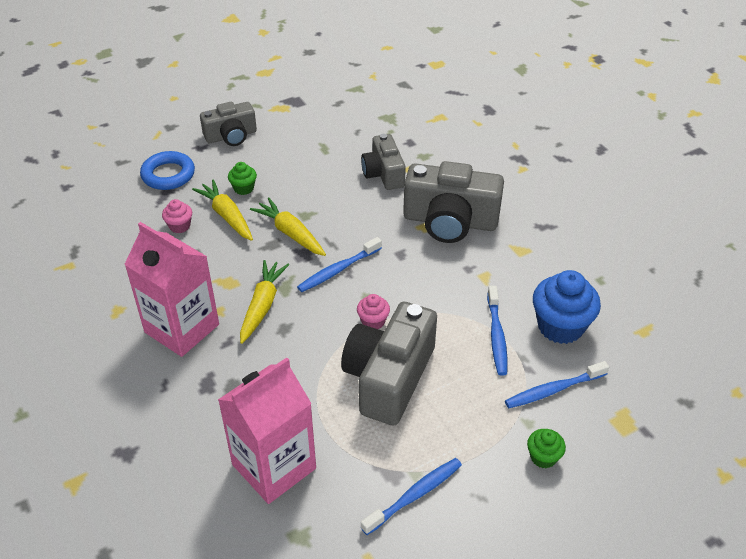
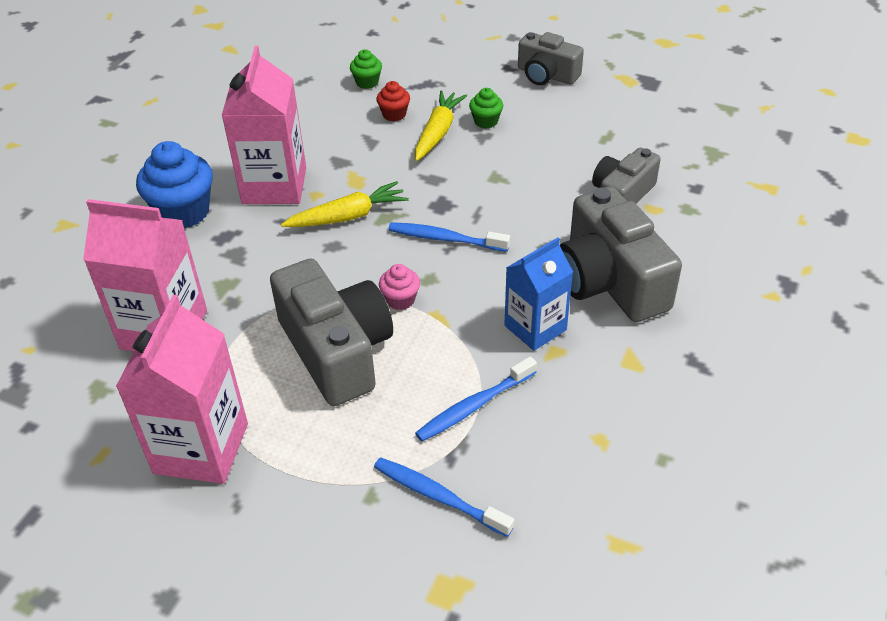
camera: 55 degrees right, 0 degrees up
blue ring [140,151,195,190] -> none
pink cupcake [162,199,192,233] -> red cupcake [376,81,410,122]
yellow carrot [250,198,326,256] -> none
grey camera [341,302,437,425] -> grey camera turned 75 degrees clockwise [270,259,393,406]
blue toothbrush [361,458,462,535] -> pink carton [116,295,248,484]
green cupcake [527,429,566,468] -> green cupcake moved to [350,49,382,89]
blue cupcake [533,270,601,344] -> blue cupcake moved to [136,141,213,229]
none -> blue carton [504,237,573,351]

